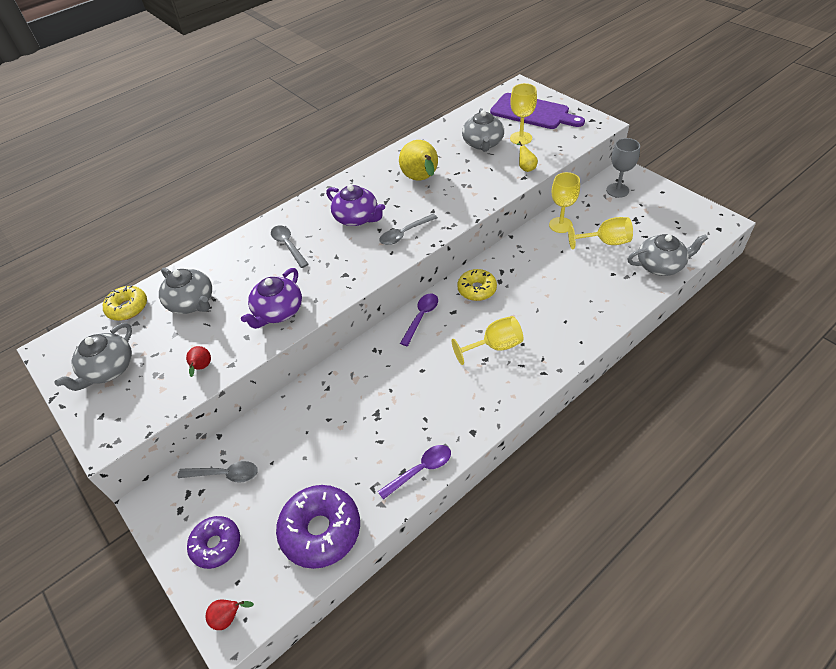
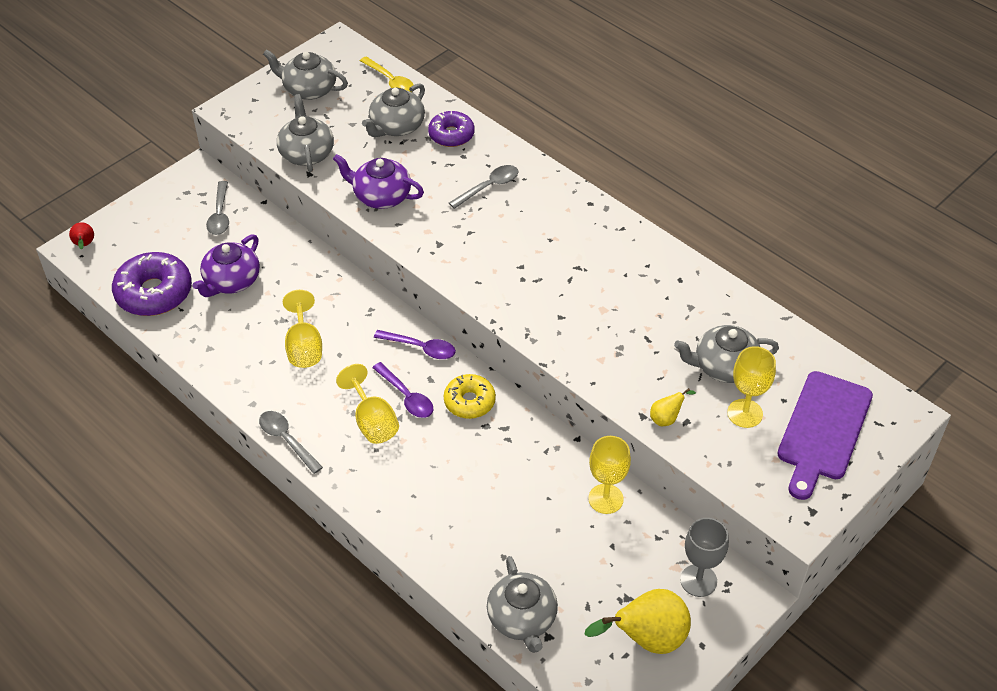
camera: 80 degrees right, 0 degrees up
yellow donut [103,286,147,321] -> yellow spoon [360,57,414,92]
red pear [186,346,211,377] -> grey teapot [277,94,334,172]
purple donut [187,516,240,569] -> purple donut moved to [428,111,475,147]
purple teapot [326,185,385,226] -> purple teapot moved to [192,234,260,297]
purple spoon [378,445,451,500] -> purple spoon moved to [372,362,433,418]
grey spoon [379,214,438,245] -> grey spoon moved to [259,411,323,474]
yellow pear [399,140,438,181] -> yellow pear moved to [584,589,691,654]
yellow goblet [568,217,633,250] -> yellow goblet moved to [283,290,322,368]

